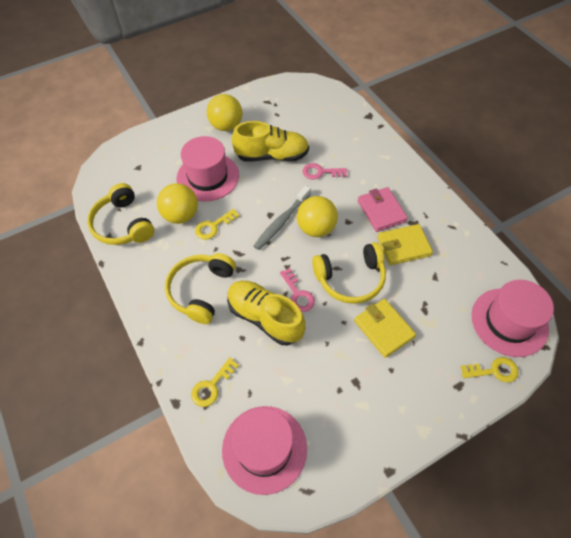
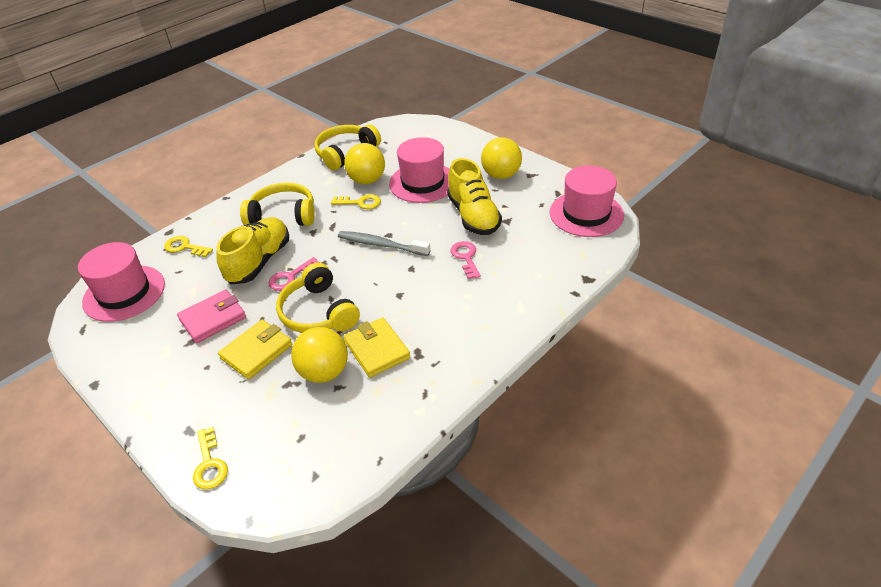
camera: 75 degrees right, 15 degrees down
yellow key [195,209,239,240] -> yellow key turned 150 degrees clockwise [331,194,381,209]
yellow ball [297,196,338,237] -> yellow ball moved to [291,327,348,383]
pink wallet [358,187,408,232] -> pink wallet moved to [177,289,246,343]
pink hat [471,280,554,357] -> pink hat moved to [549,165,624,237]

